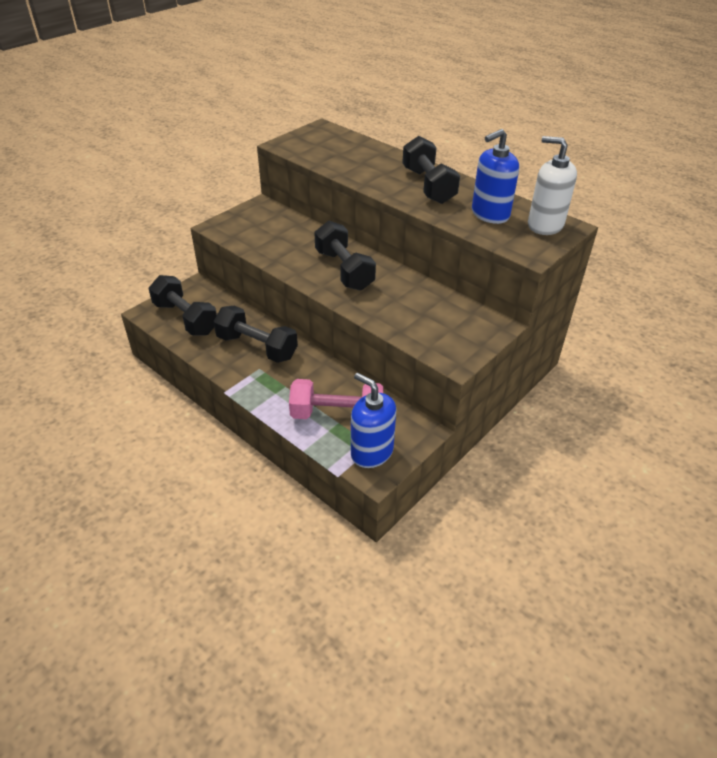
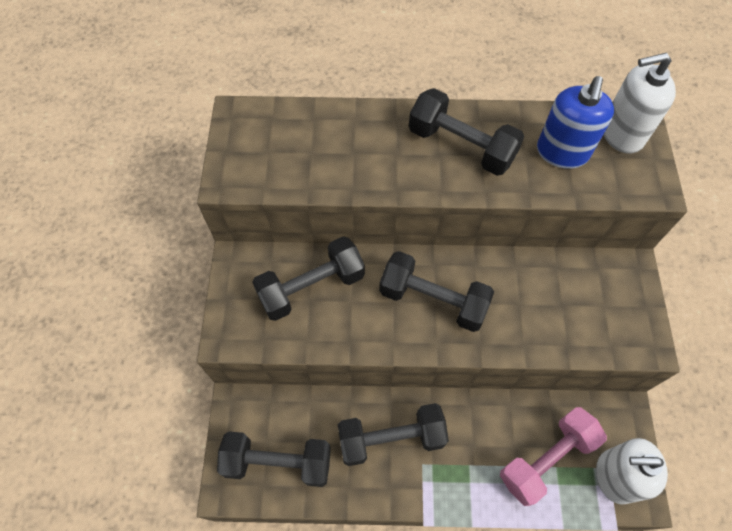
camera: 40 degrees left, 20 degrees up
blue soap dispenser [351,373,396,468] -> white soap dispenser [596,438,668,505]
none -> black dumbbell [252,236,365,321]

